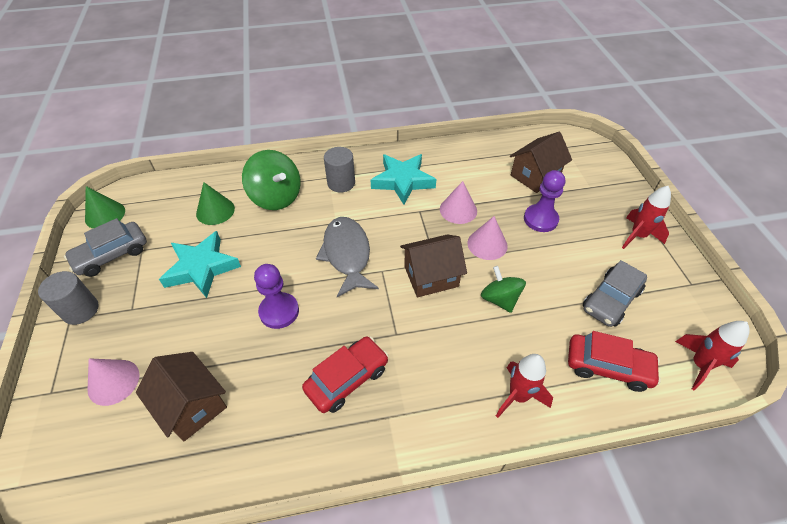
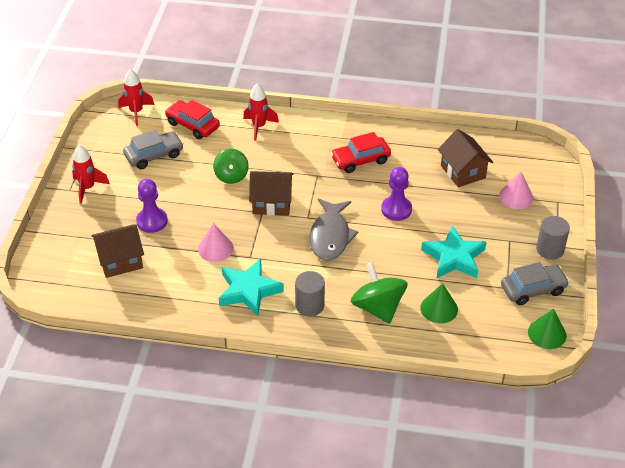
camera: 160 degrees left, 5 degrees down
pink cone [467,216,508,260] -> none

